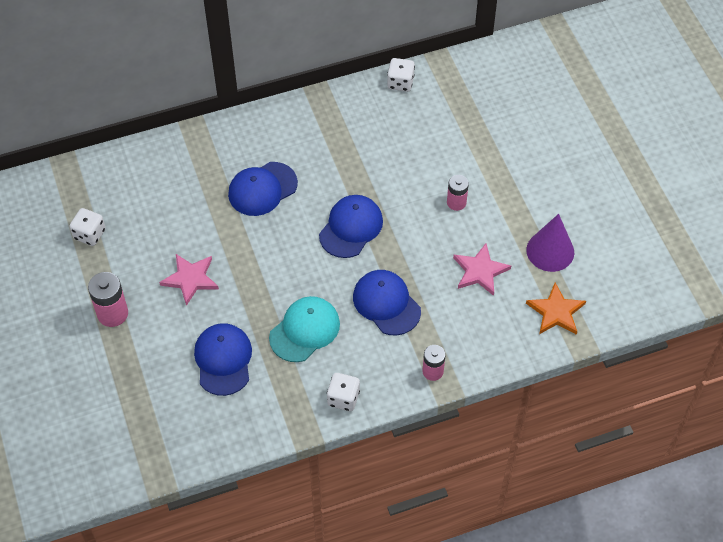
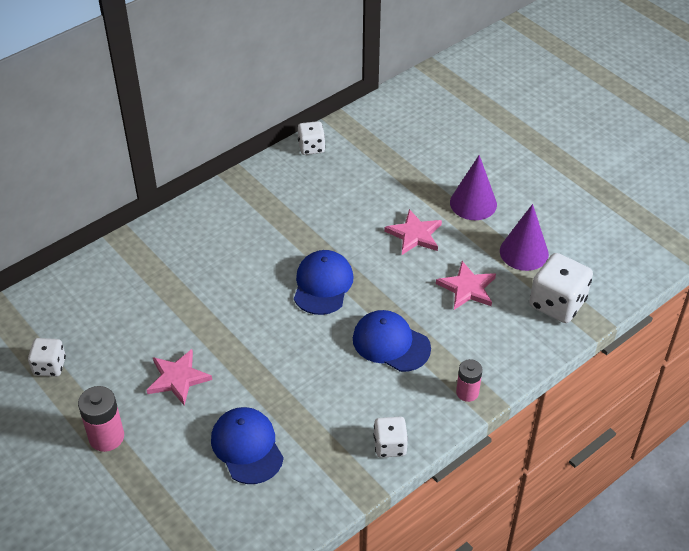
camera: 20 degrees left, 10 degrees down
blue cap [228,162,298,216] -> none
turquoise cap [269,296,340,362] -> none
pink battery [447,175,469,211] -> pink star [384,209,442,255]
orange star [526,283,586,335] -> white dice [529,253,593,323]
none -> purple cone [450,155,497,220]

